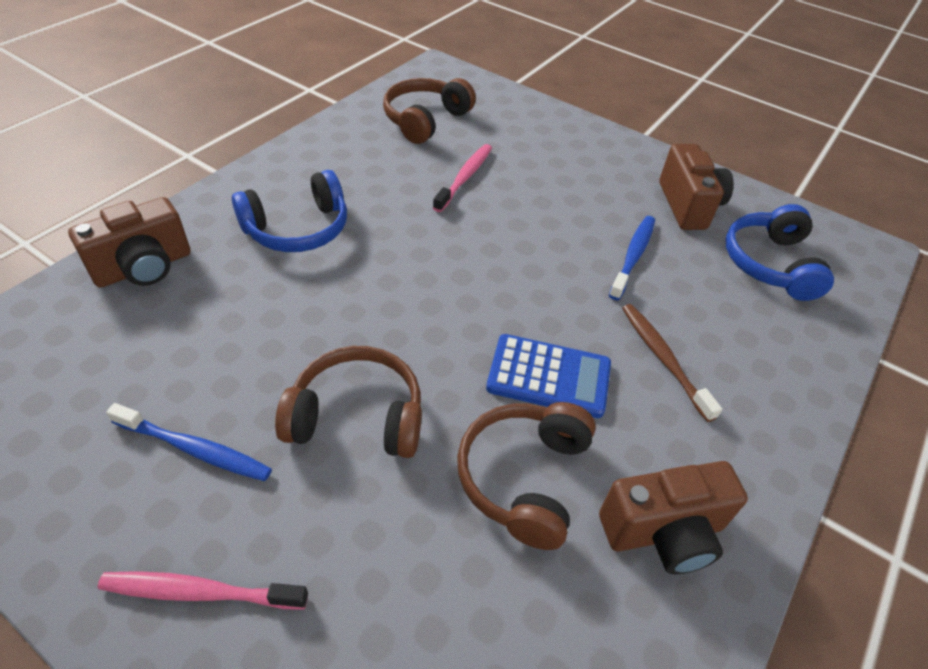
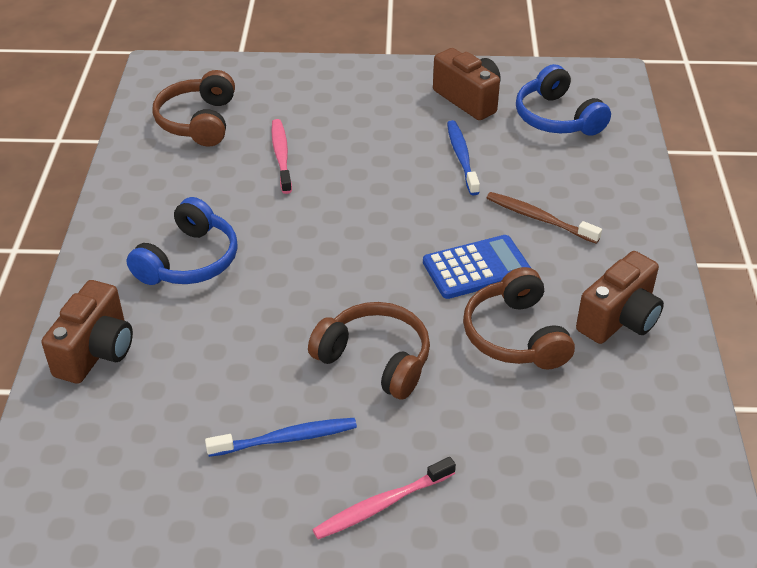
camera: 30 degrees left, 5 degrees down
brown headphones [275,346,422,458] -> brown headphones turned 60 degrees clockwise [308,302,430,400]

